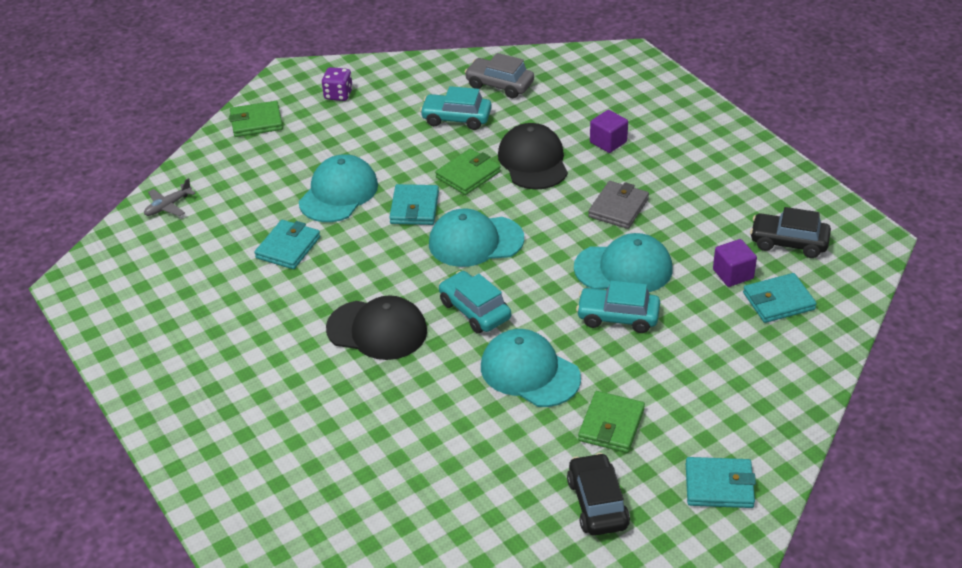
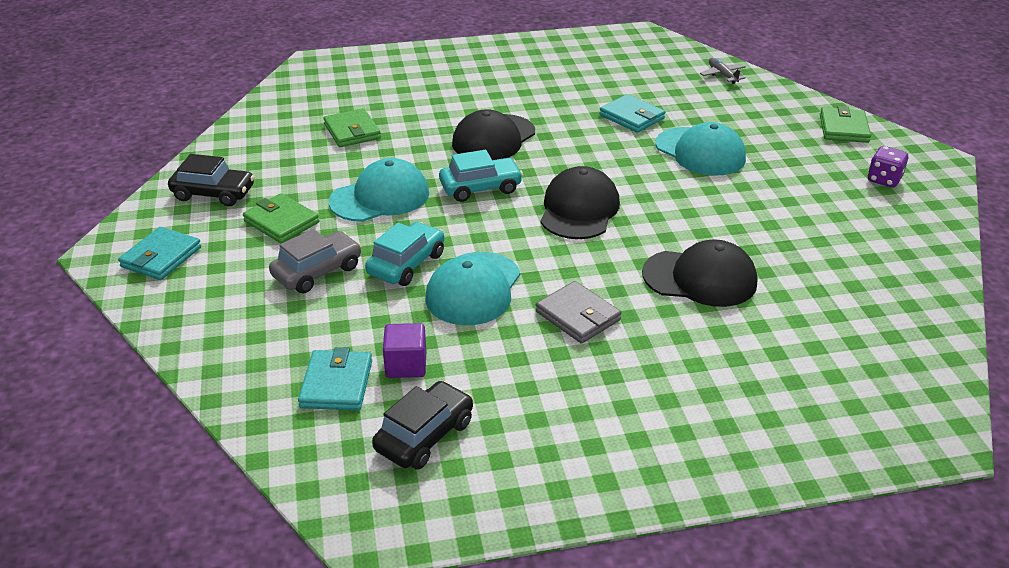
camera: 110 degrees right, 5 degrees down
turquoise wallet [389,184,439,225] -> none
turquoise car [420,86,492,130] -> none
turquoise cap [429,209,524,267] -> black cap [541,166,620,239]
green wallet [435,148,501,195] -> green wallet moved to [323,108,381,147]
grey car [465,53,534,98] -> grey car moved to [269,229,361,293]
purple cube [590,110,628,153] -> none

